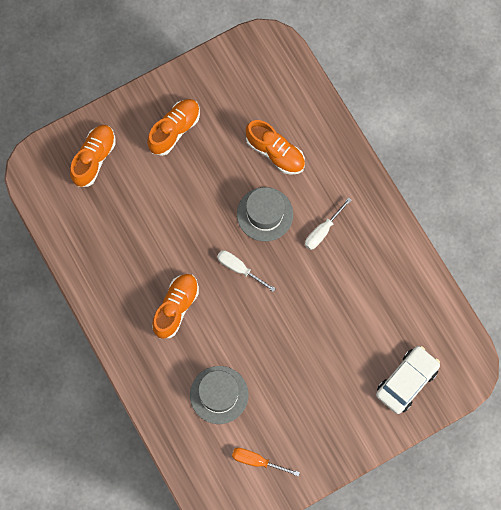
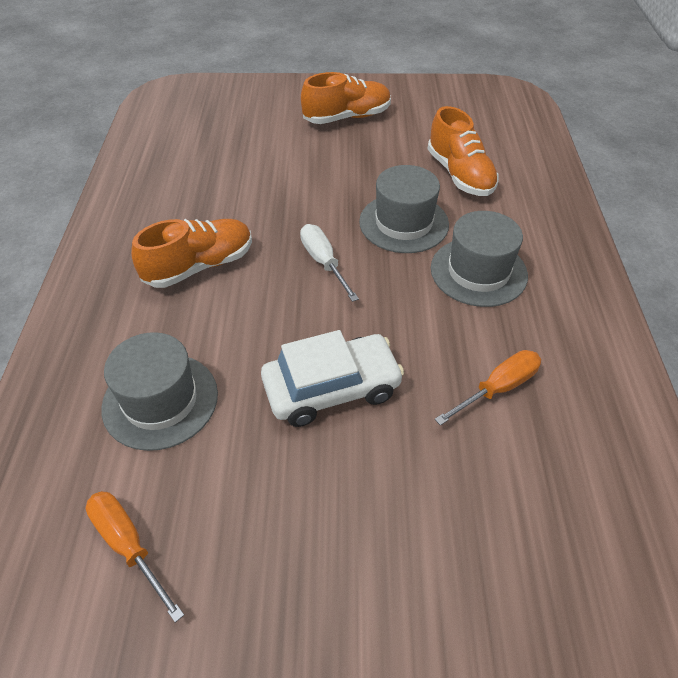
camera: 30 degrees right, 25 degrees down
orange shoe [70,125,116,187] -> none
white screwdriver [305,197,351,250] -> grey hat [431,211,528,307]
white car [376,346,440,414] -> white car moved to [261,330,404,427]
none -> orange screwdriver [435,350,541,426]

